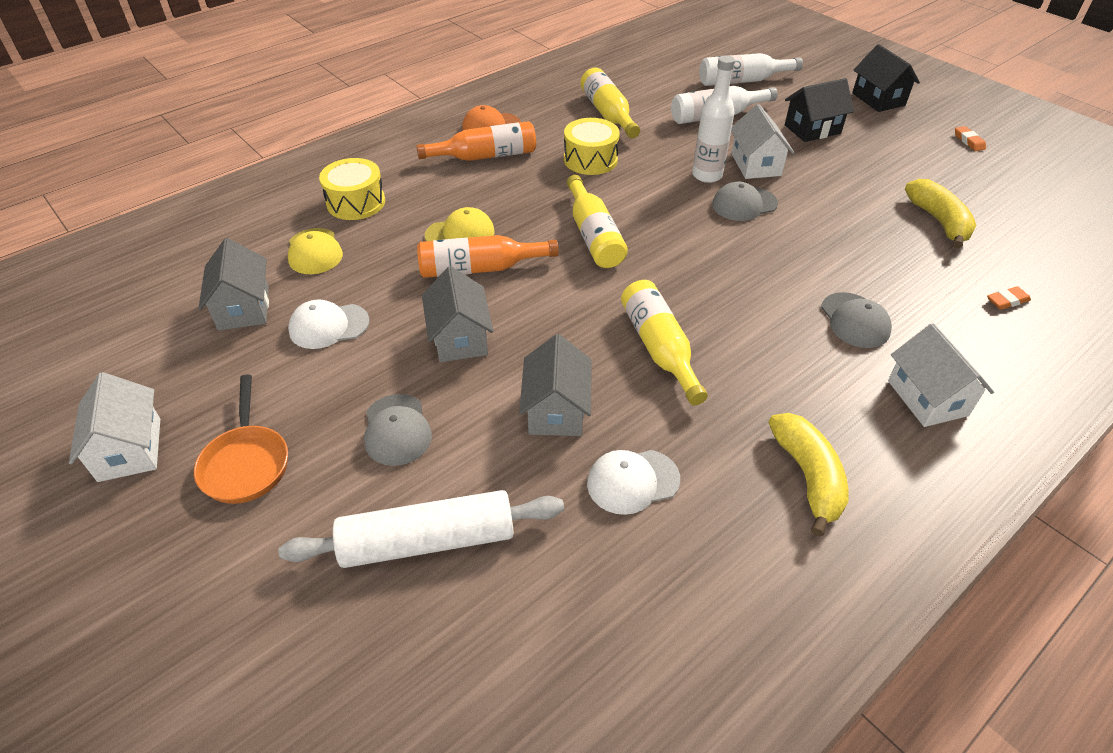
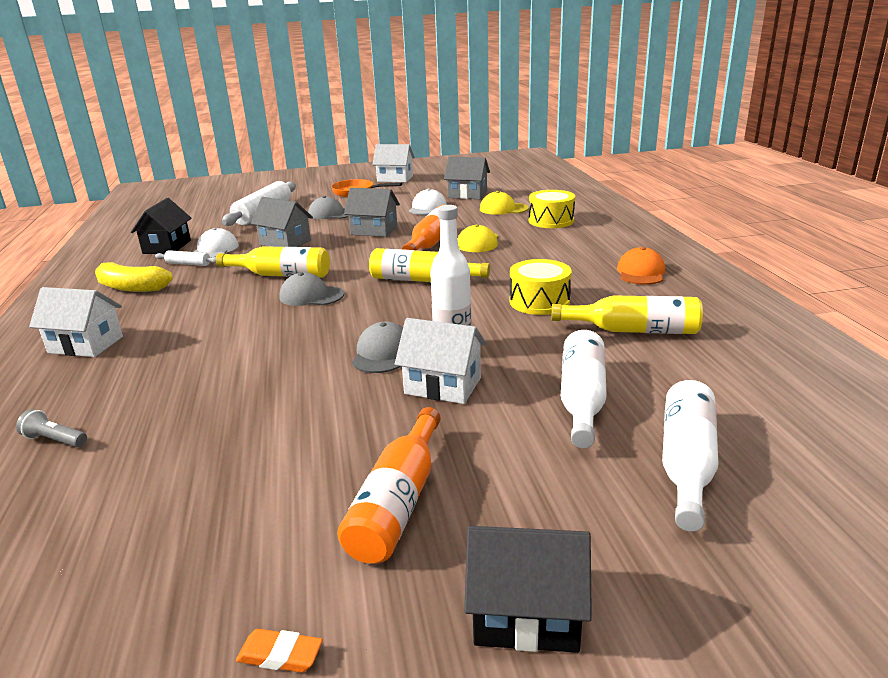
camera: 120 degrees right, 20 degrees down
orange bottle [416,121,536,161] -> orange bottle moved to [337,407,441,563]
black house [785,78,854,142] -> black house moved to [131,198,192,254]
grey cap [821,292,892,348] -> grey cap moved to [280,272,344,306]
yellow banana [905,179,976,249] -> none
orange eraser [987,286,1031,310] -> grey flashlight [16,409,87,447]
none -> white rolling pin [155,250,216,266]

